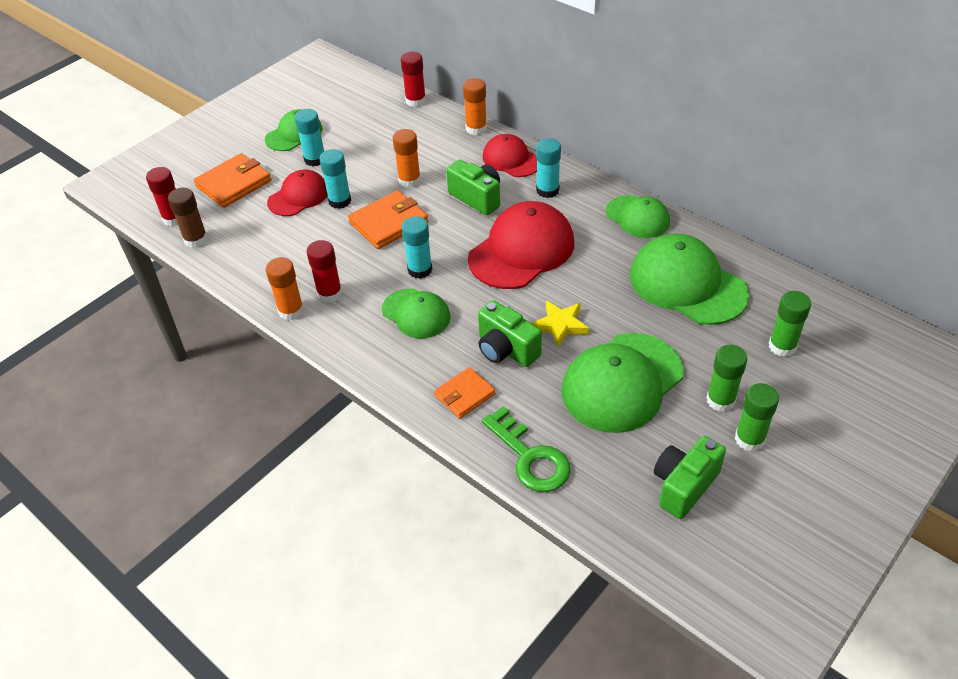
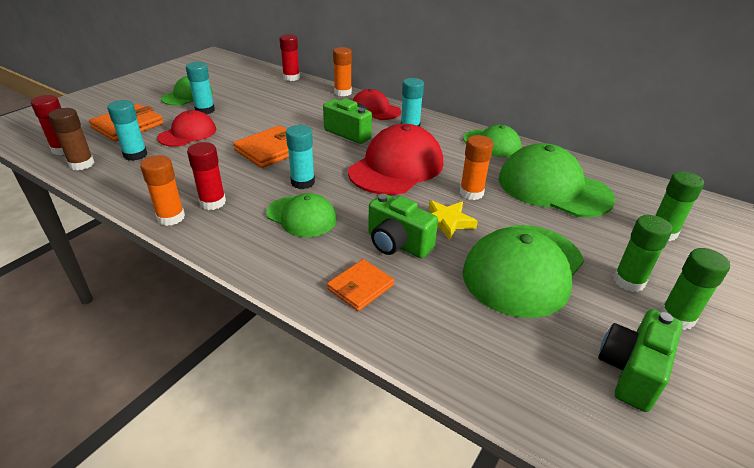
camera: 10 degrees left, 10 degrees down
turquoise glue stick [319,149,351,209] -> turquoise glue stick moved to [107,100,147,161]
orange glue stick [393,129,421,188] -> orange glue stick moved to [460,135,493,200]
green key [482,406,571,492] -> none

